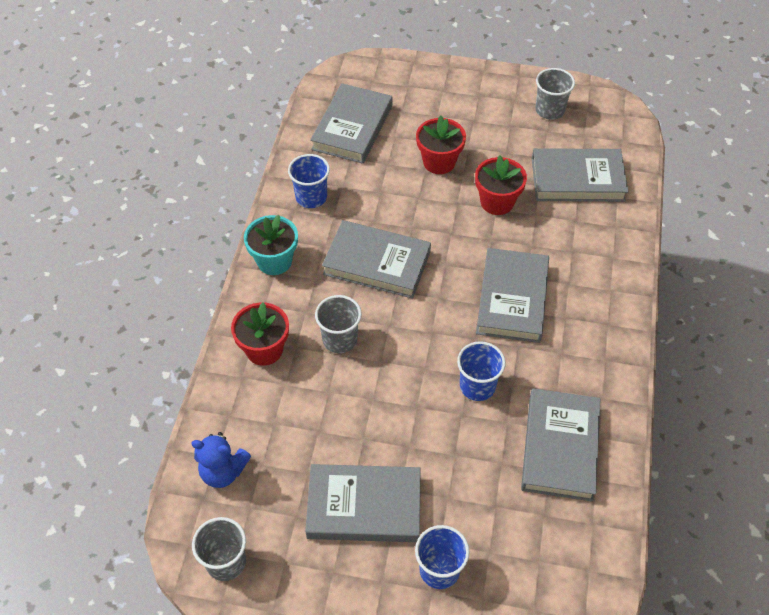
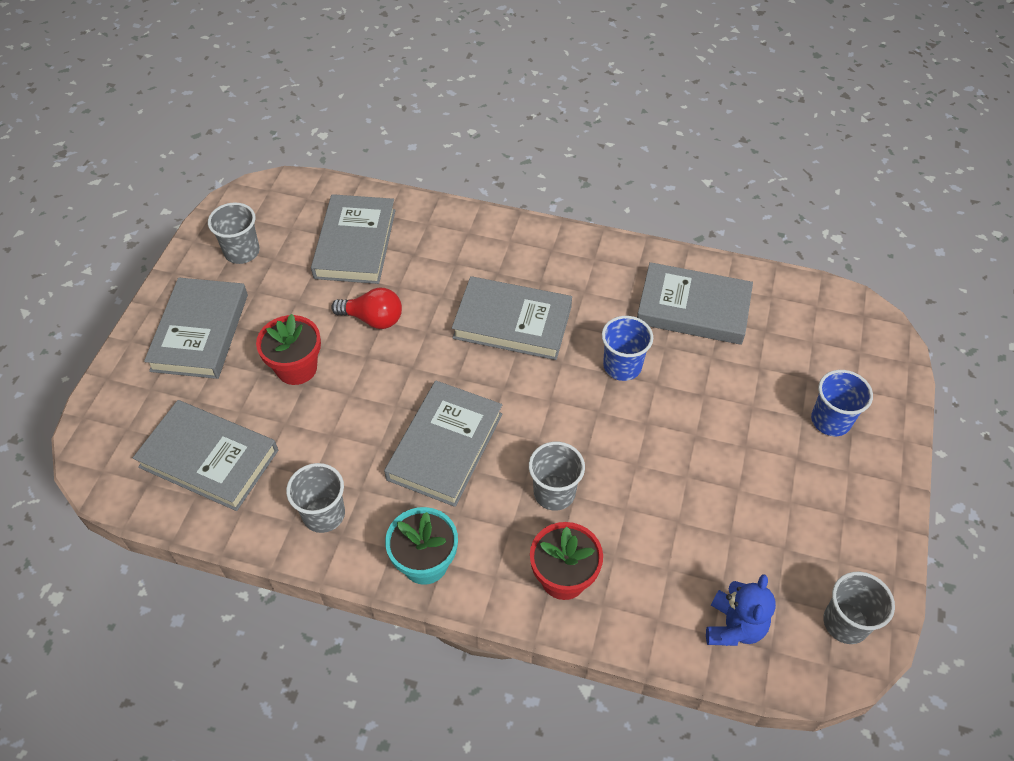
camera: 85 degrees left, 0 degrees up
blue cup [288,154,330,208] -> grey cup [286,463,345,533]
grey book [305,464,421,542] -> grey book moved to [144,277,248,379]
red flower pot [475,156,527,215] -> red light bulb [331,288,402,329]

